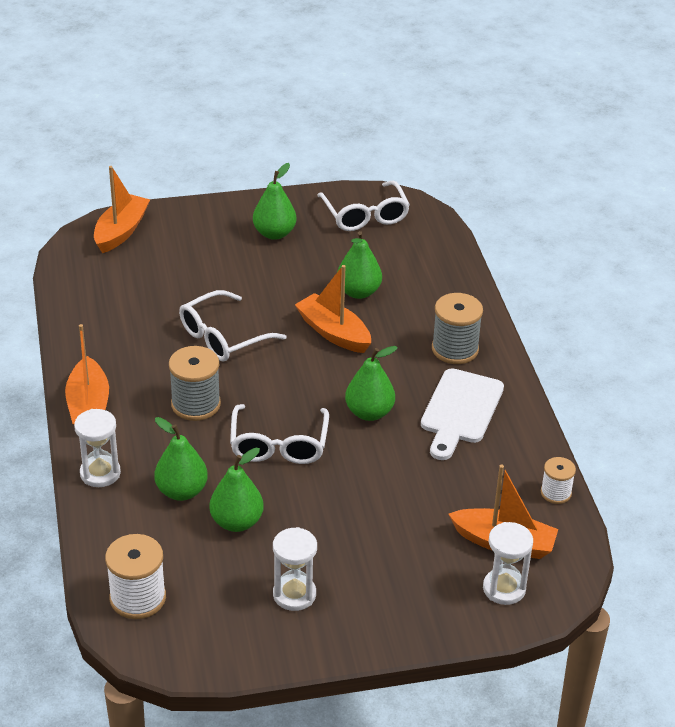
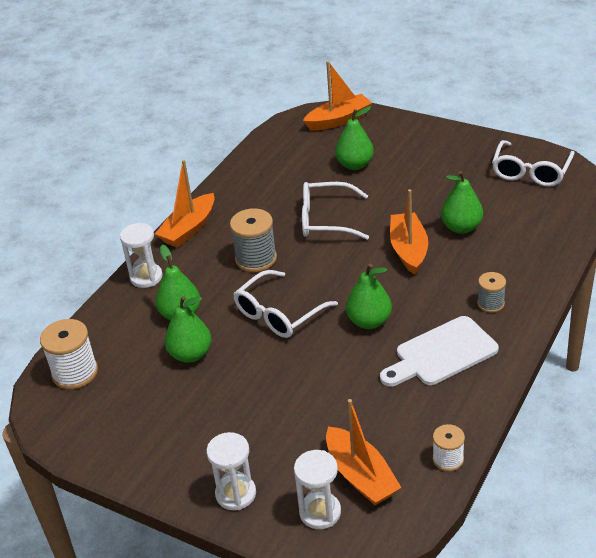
camera: 45 degrees right, 0 degrees up
green pear [253,163,297,240] -> green pear moved to [335,106,374,170]
white hourglass [273,527,317,611] -> white hourglass moved to [207,432,256,510]
grey spool [432,293,483,364] -> grey spool [477,272,506,313], size x0.60

